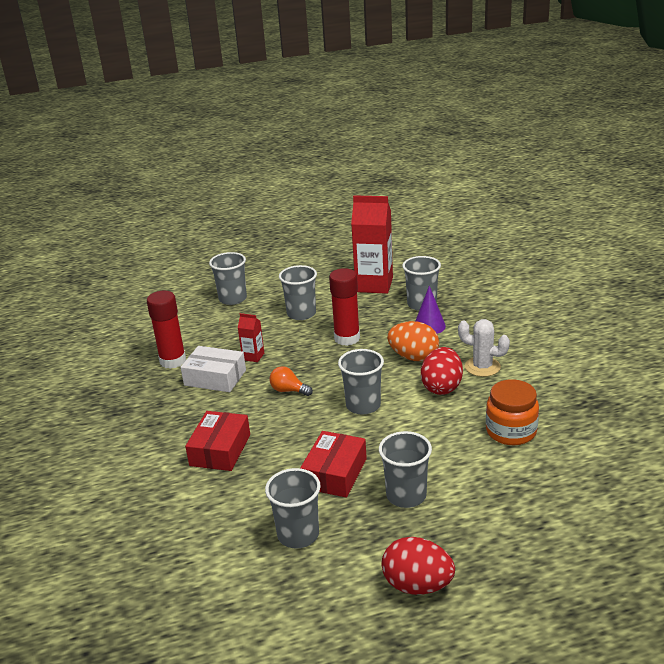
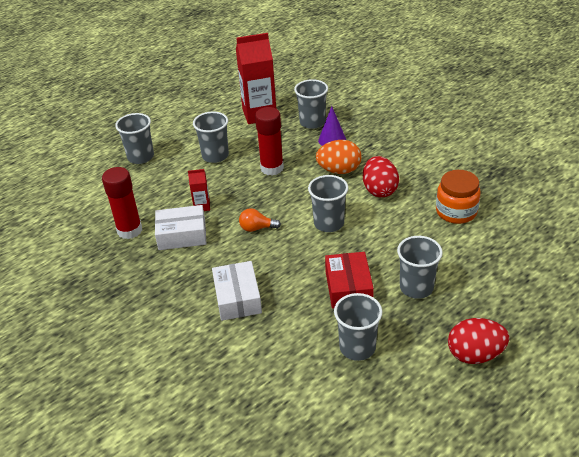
camera: 25 degrees left, 10 degrees up
red box [185,411,250,471] -> white box [212,261,262,321]
white cactus [458,319,510,377] -> none

